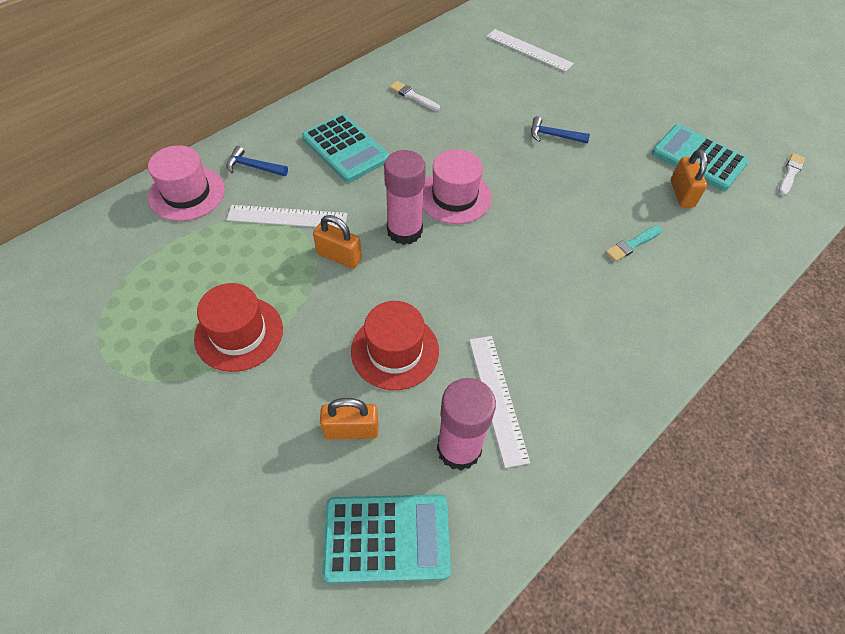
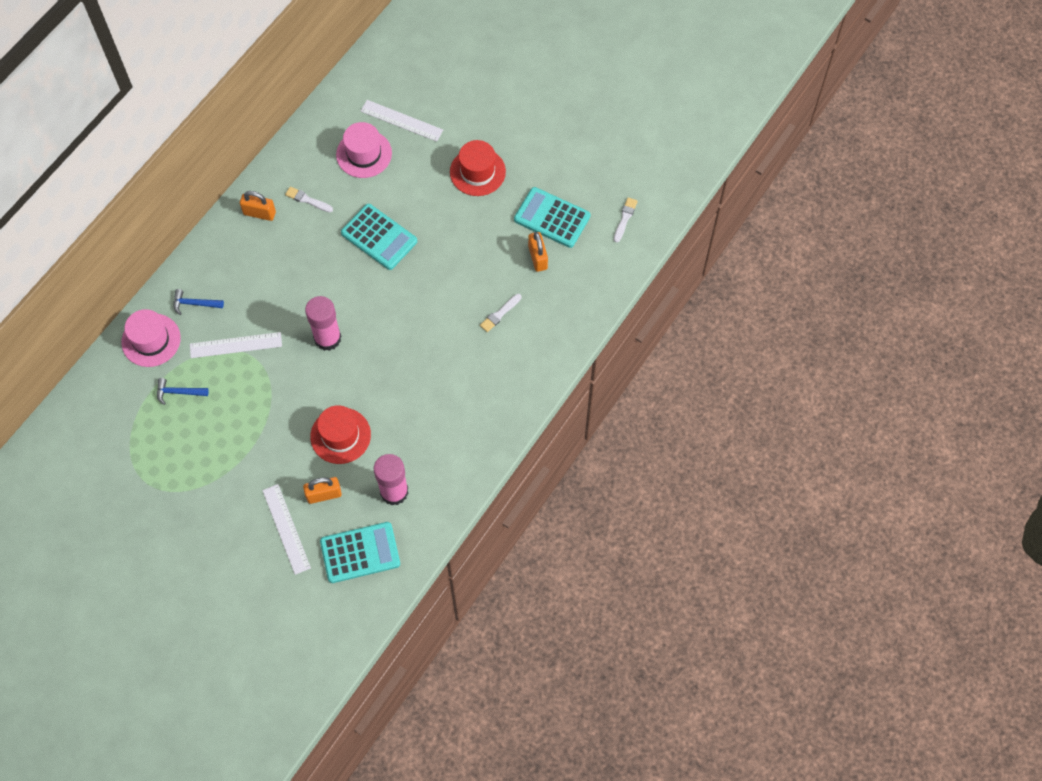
camera: 10 degrees left, 10 degrees up
red hat [194,283,283,372] -> red hat moved to [450,140,506,196]
turquoise calculator [302,114,389,183] -> turquoise calculator moved to [341,204,417,270]
orange padlock [313,215,362,269] -> orange padlock moved to [240,191,276,221]
pink hat [423,149,492,224] -> pink hat moved to [336,122,392,178]
white ruler [469,336,530,468] -> white ruler moved to [262,484,311,575]
blue hammer [531,116,590,143] -> blue hammer moved to [157,378,209,405]
turquoise brush [605,226,662,262] -> white brush [480,294,522,332]

